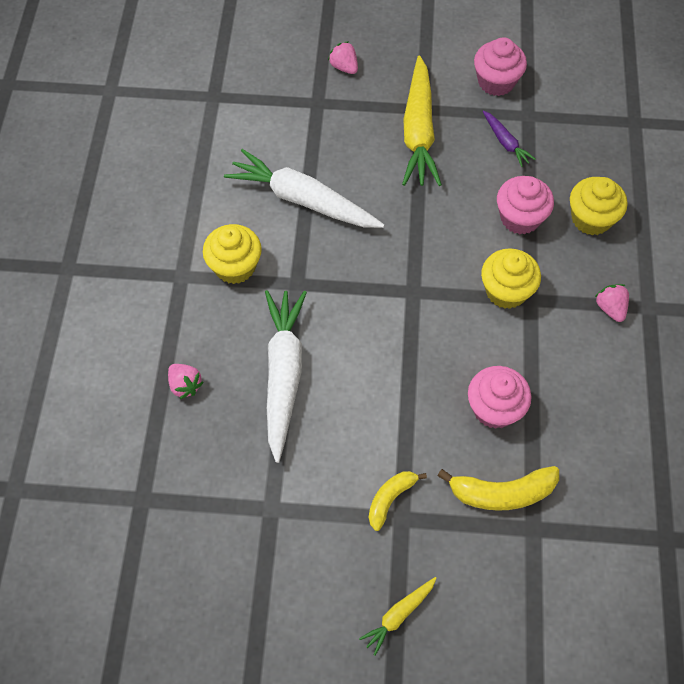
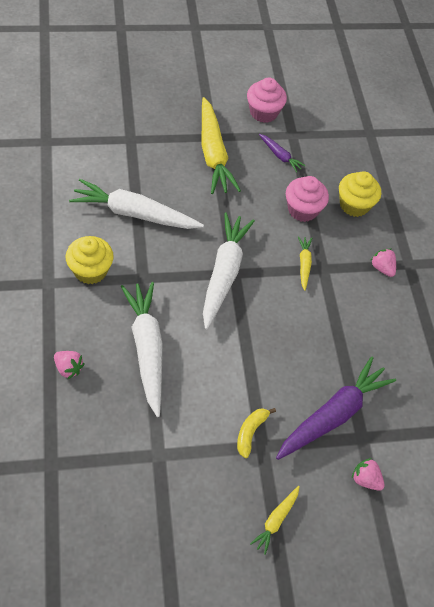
camera: 20 degrees left, 5 degrees down
pink strawberry [328,41,358,74] -> pink strawberry moved to [352,458,385,491]
yellow banana [437,466,559,511] -> purple carrot [276,357,396,460]
pink cupcake [468,366,532,429] -> none
yellow cupcake [481,248,541,309] -> yellow carrot [298,236,312,291]
none -> white carrot [203,213,255,329]

